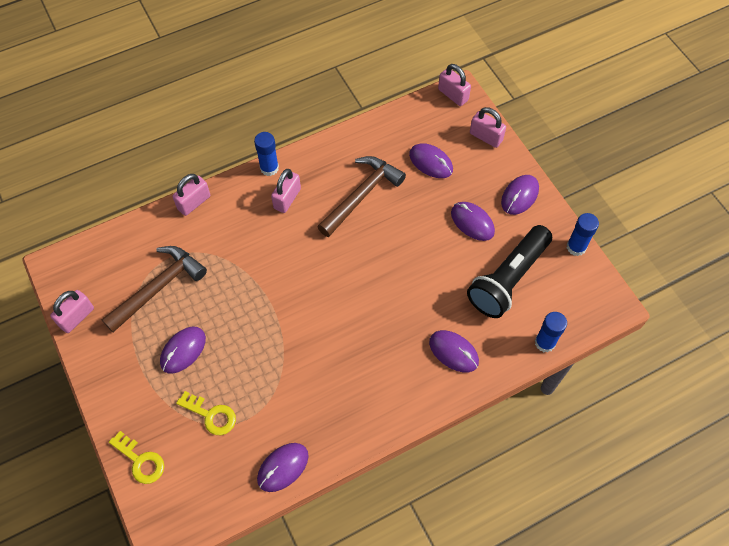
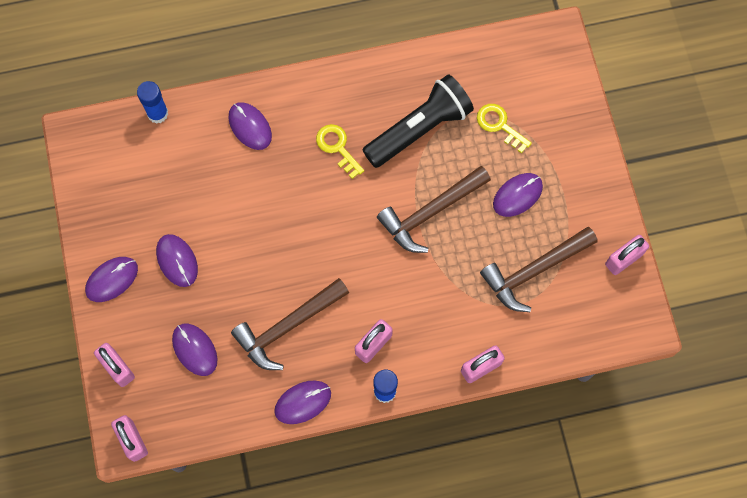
camera: 165 degrees left, 10 degrees up
yellow key [109,431,164,484] -> yellow key moved to [316,124,364,179]
purple mouse [257,443,309,492] -> purple mouse moved to [274,381,331,424]
black flashlight [467,225,552,318] -> black flashlight moved to [363,74,474,168]
blue glue stick [567,213,599,256] -> none
none -> brown hammer [377,166,491,253]

